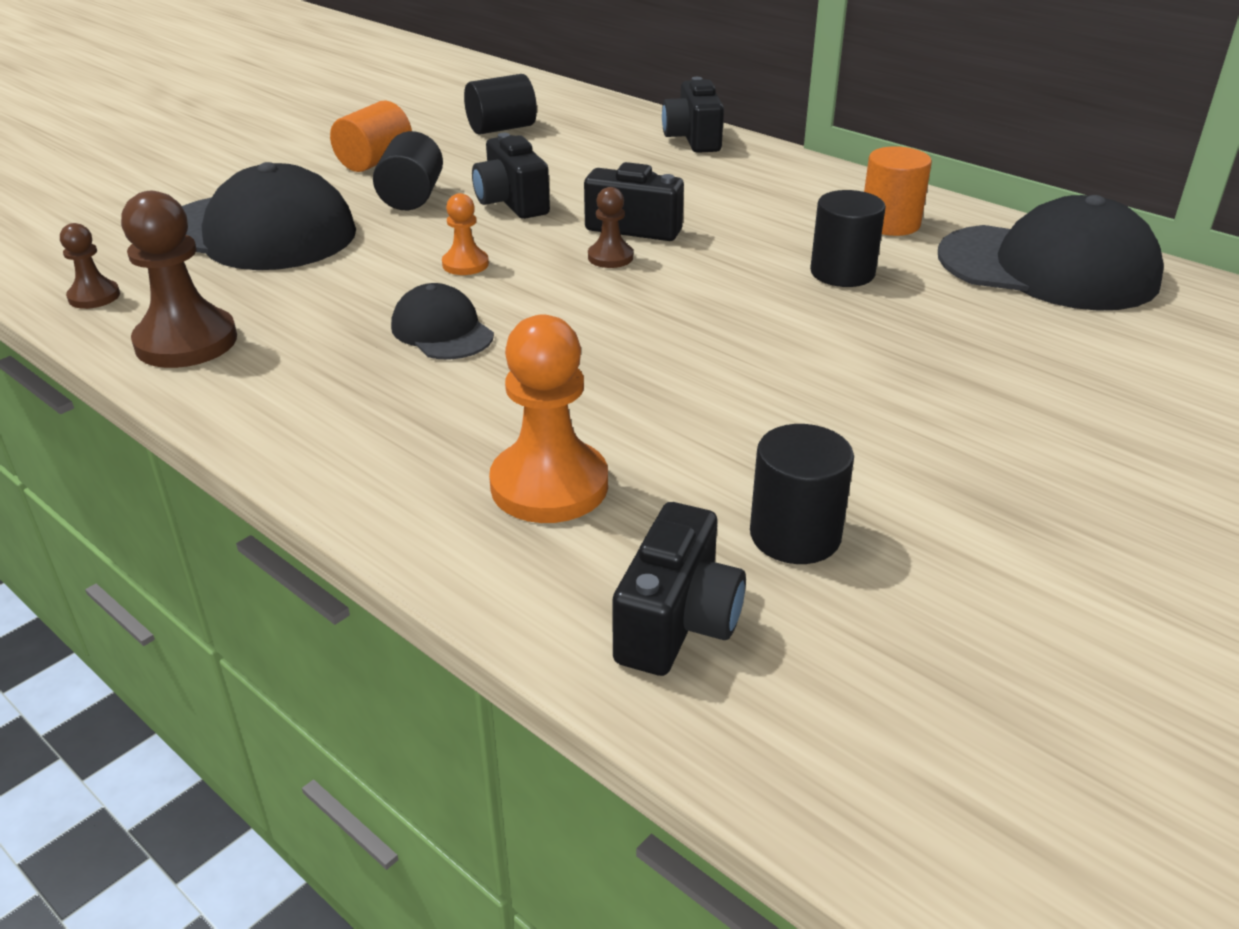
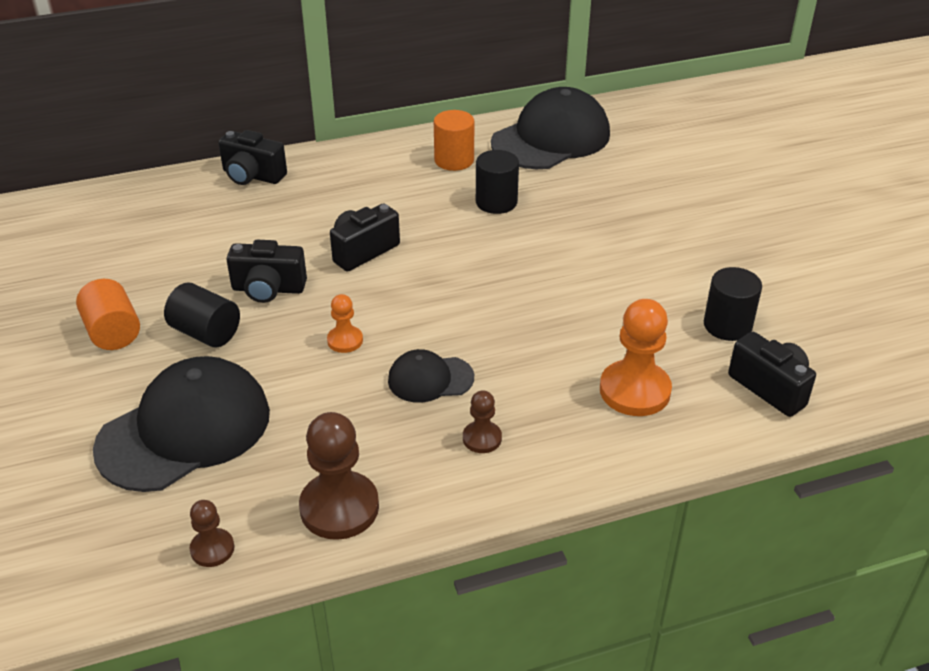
camera: 60 degrees left, 5 degrees up
black cylinder [464,74,537,135] -> none
brown pawn [588,187,633,268] -> brown pawn moved to [463,390,502,453]

